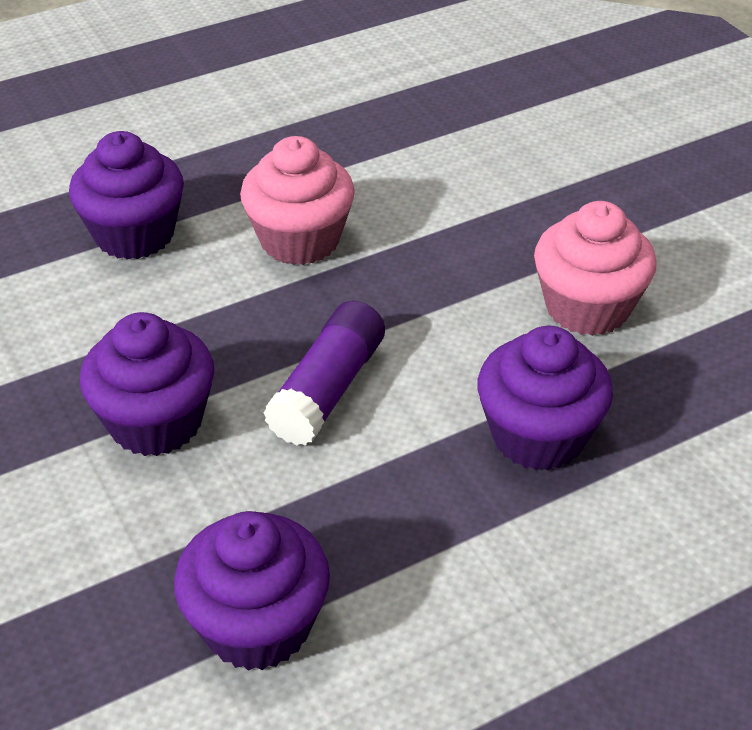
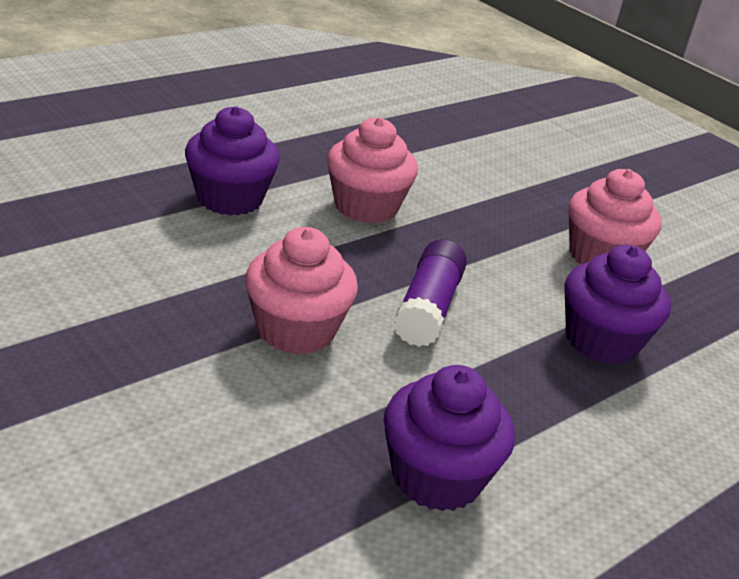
camera: 15 degrees left, 10 degrees down
purple cupcake [80,312,214,456] -> pink cupcake [245,227,358,355]

